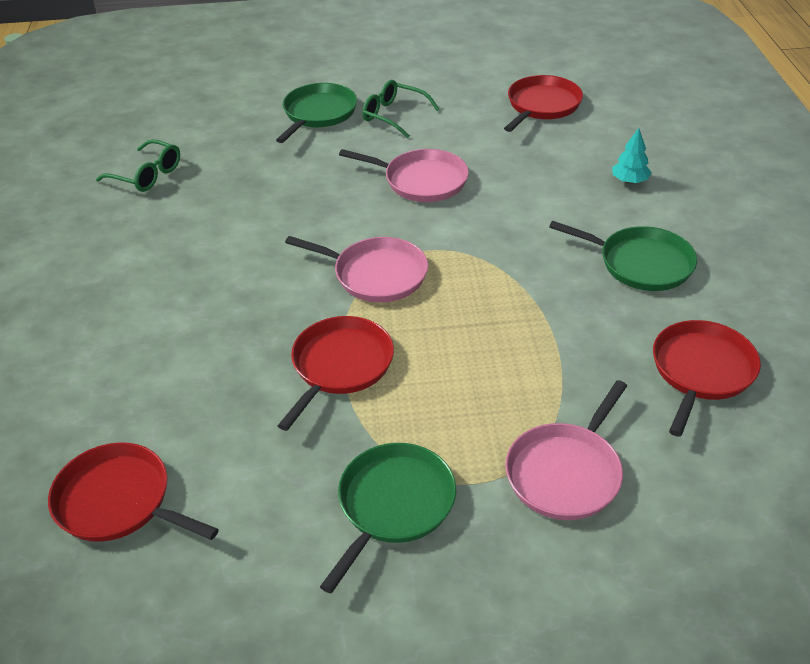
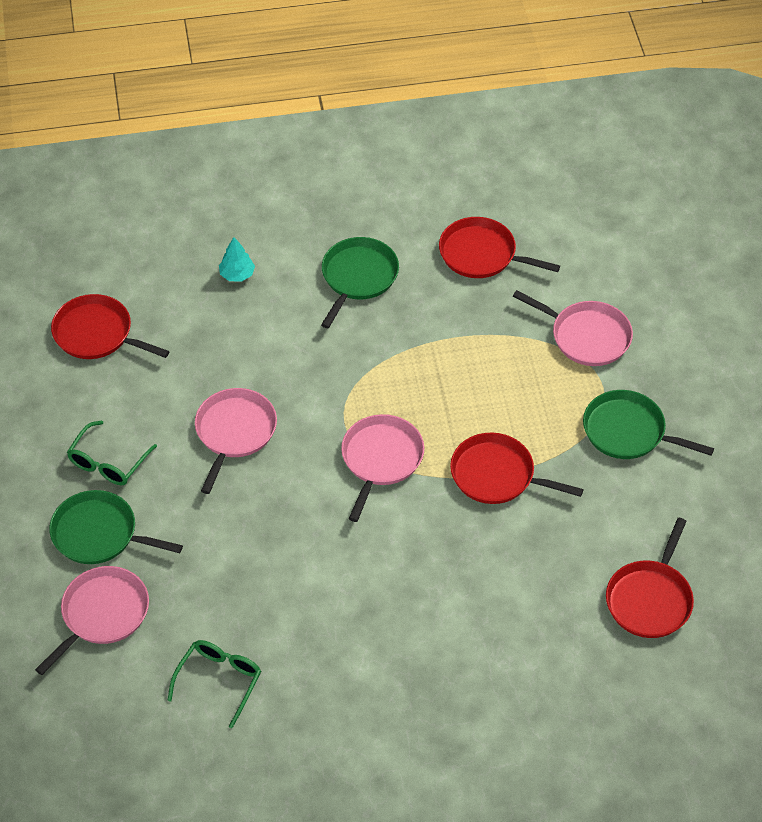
camera: 95 degrees left, 10 degrees up
none -> pink pan [35,566,149,675]

